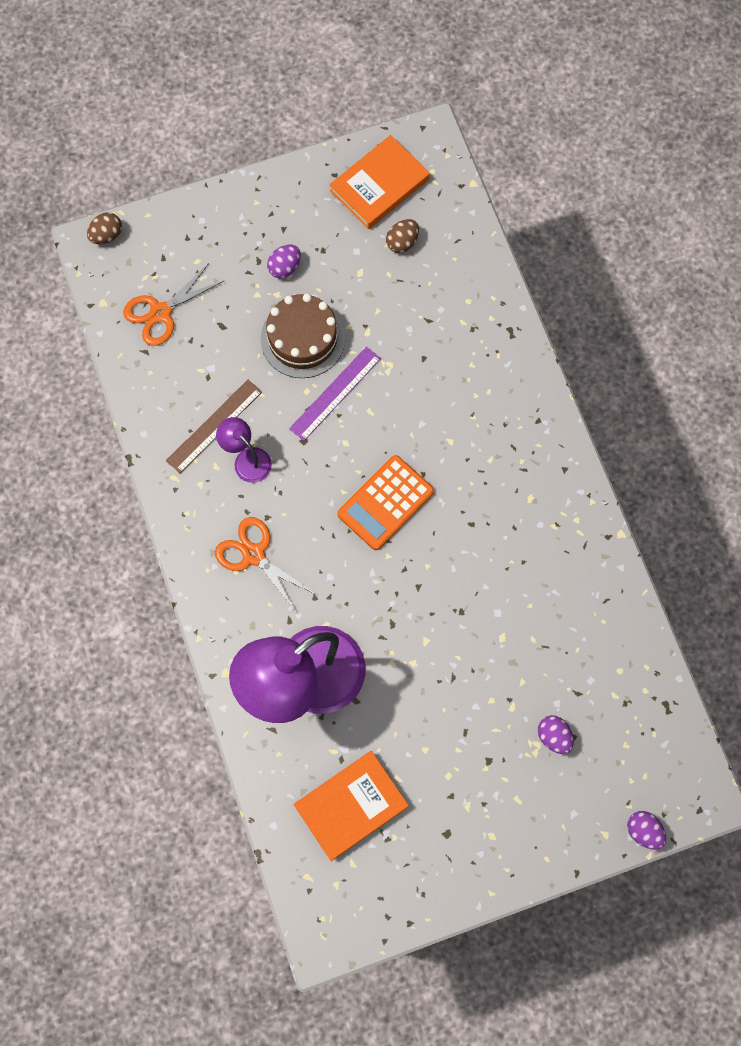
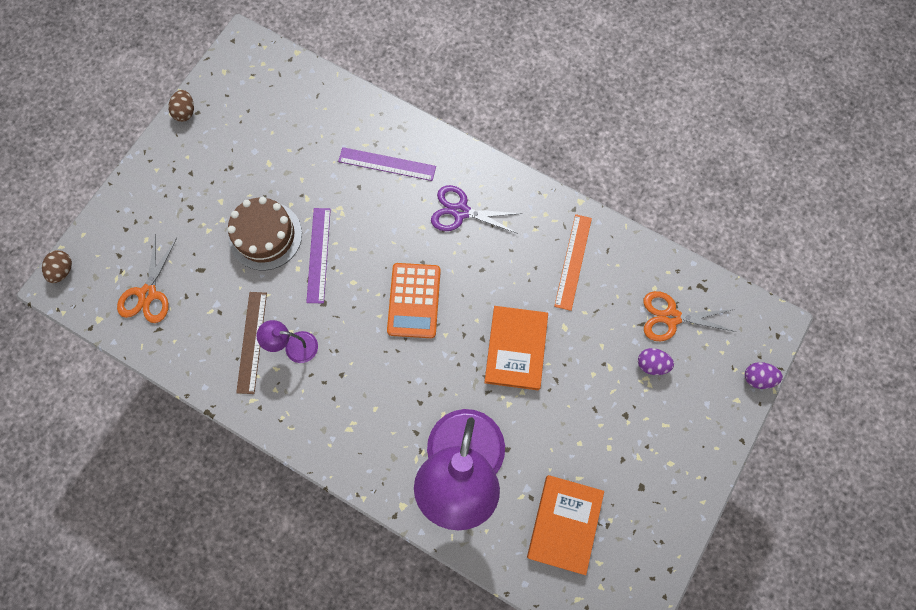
camera: 40 degrees left, 0 degrees up
orange scissors [215,517,317,613] -> orange scissors moved to [643,291,736,341]
purple egg [267,245,301,278] -> none
orange book [329,135,430,229] -> orange book moved to [484,306,548,390]
brown egg [386,219,419,253] -> brown egg moved to [168,90,194,122]
none -> purple ruler [338,147,436,181]
none -> purple scissors [431,185,523,234]
none -> orange ruler [554,214,592,311]

